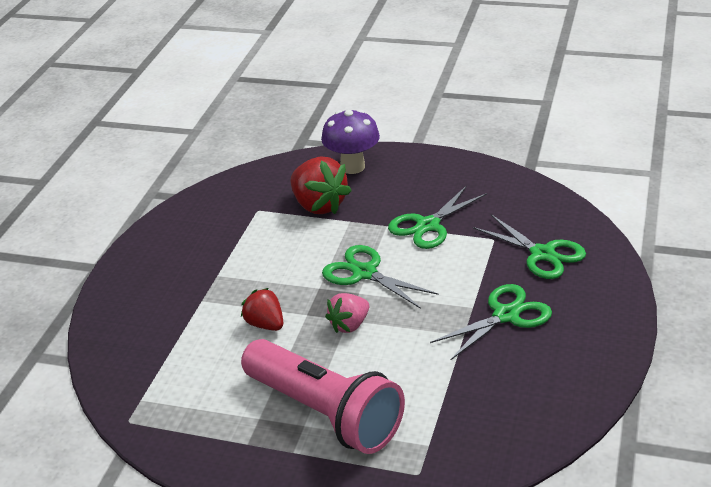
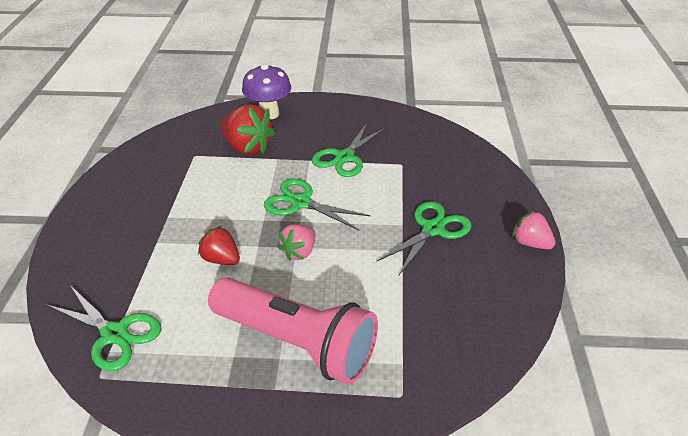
camera: 15 degrees left, 5 degrees up
green scissors [473,214,586,279] -> green scissors moved to [45,285,162,371]
none -> pink strawberry [512,211,555,249]

